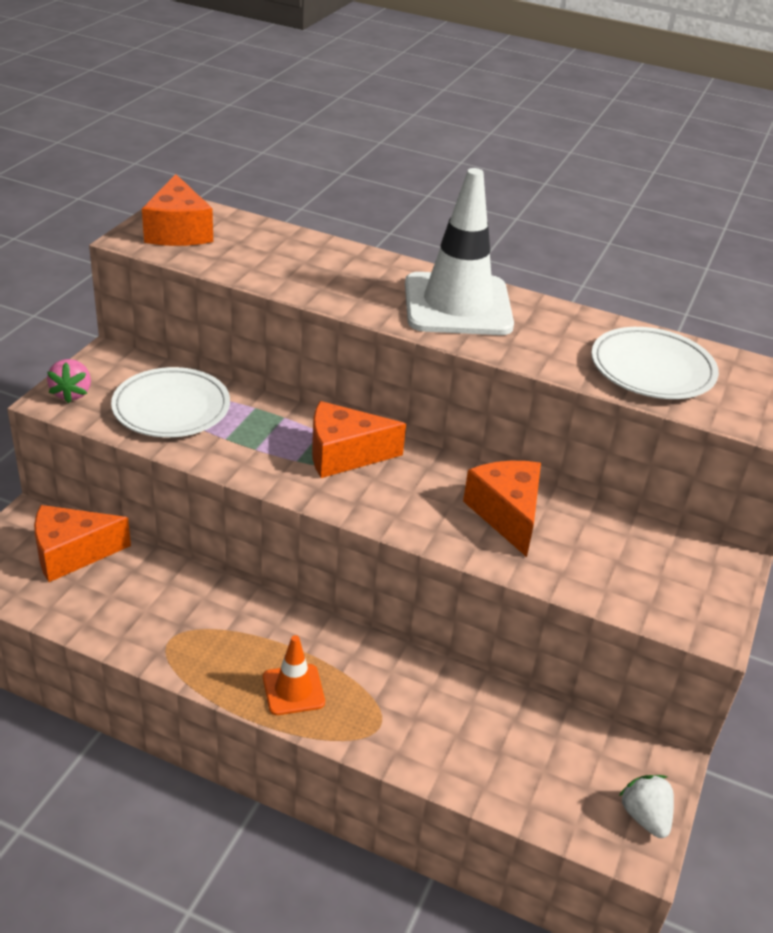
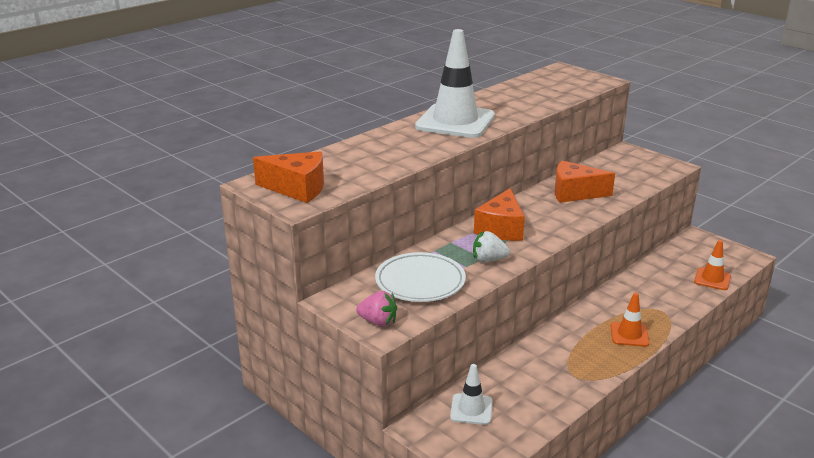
camera: 65 degrees left, 10 degrees down
orange cheese [34,505,131,582] -> white traffic cone [450,364,493,425]
white plate [591,327,719,399] -> none
white strawberry [619,775,674,838] -> white strawberry moved to [473,231,510,262]
none -> orange traffic cone [694,240,731,290]

